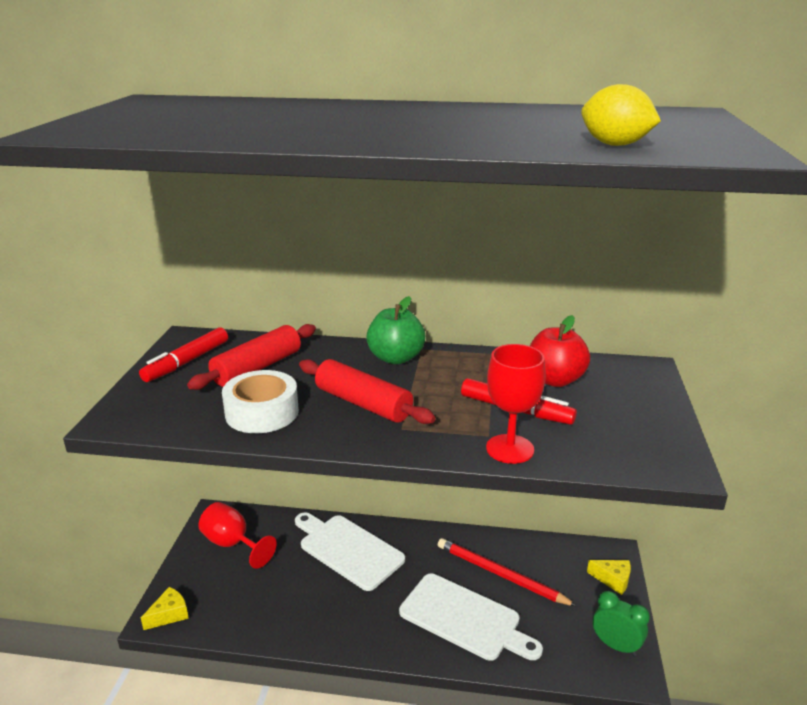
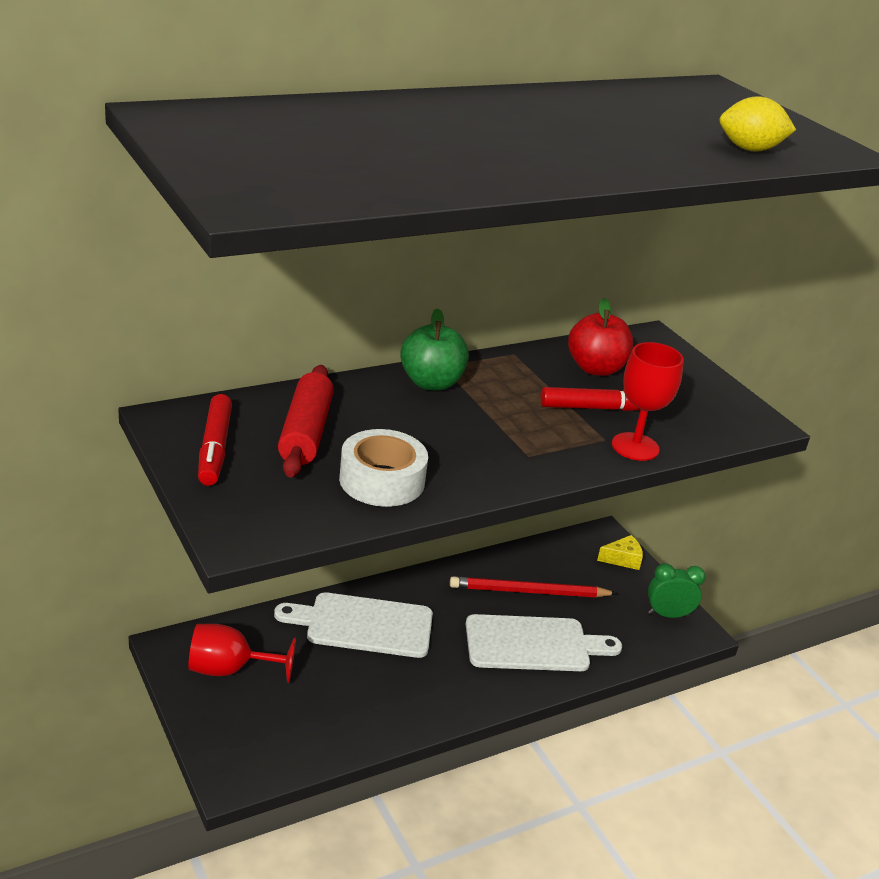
camera: 40 degrees left, 5 degrees up
yellow cheese [141,587,189,630] -> none
red rolling pin [299,359,435,424] -> none

